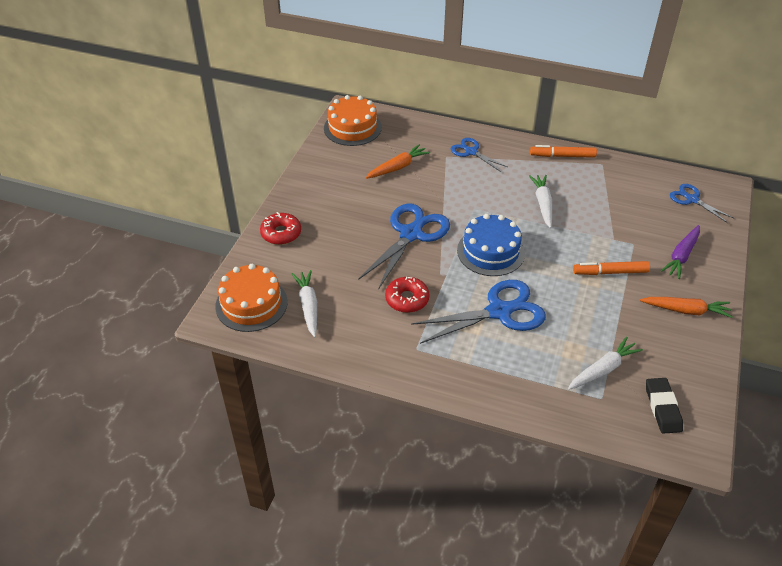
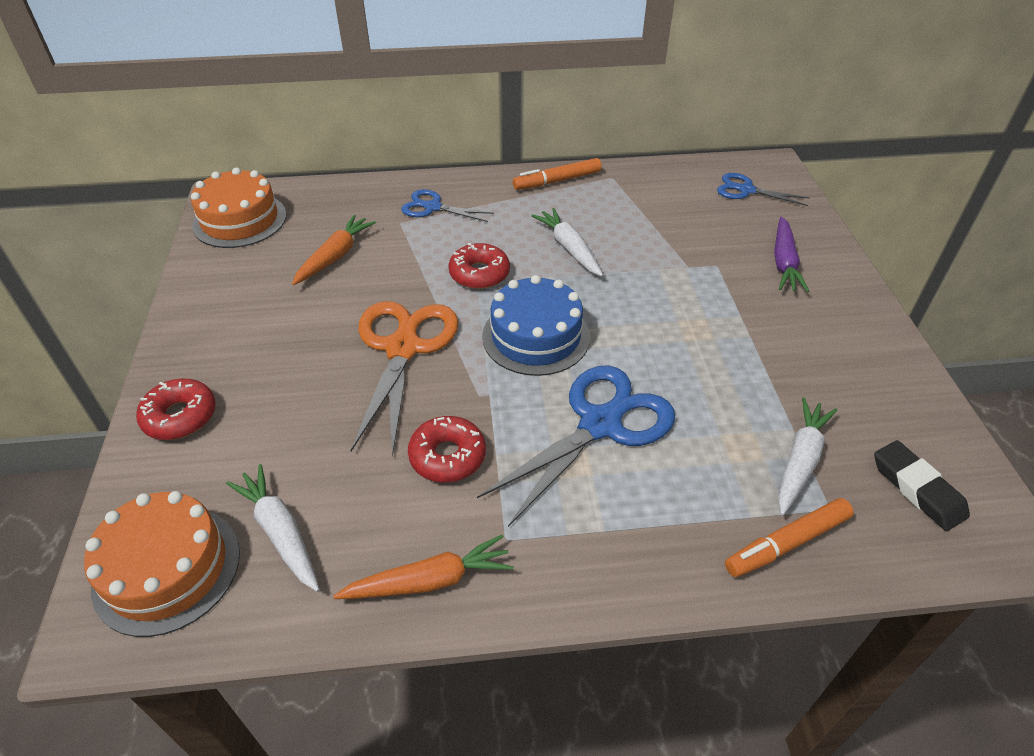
camera: 25 degrees left, 0 degrees up
blue scissors [358,203,450,290] -> orange scissors [350,301,458,457]
orange marker [573,261,650,275] -> orange marker moved to [725,498,854,577]
orange carrot [640,297,733,318] -> orange carrot moved to [333,534,514,599]
none -> red donut [448,243,510,289]

